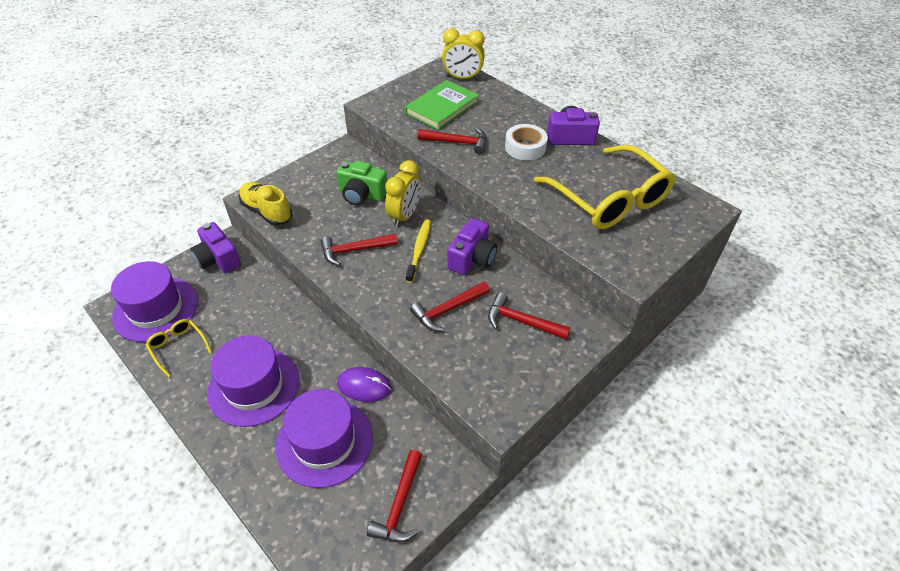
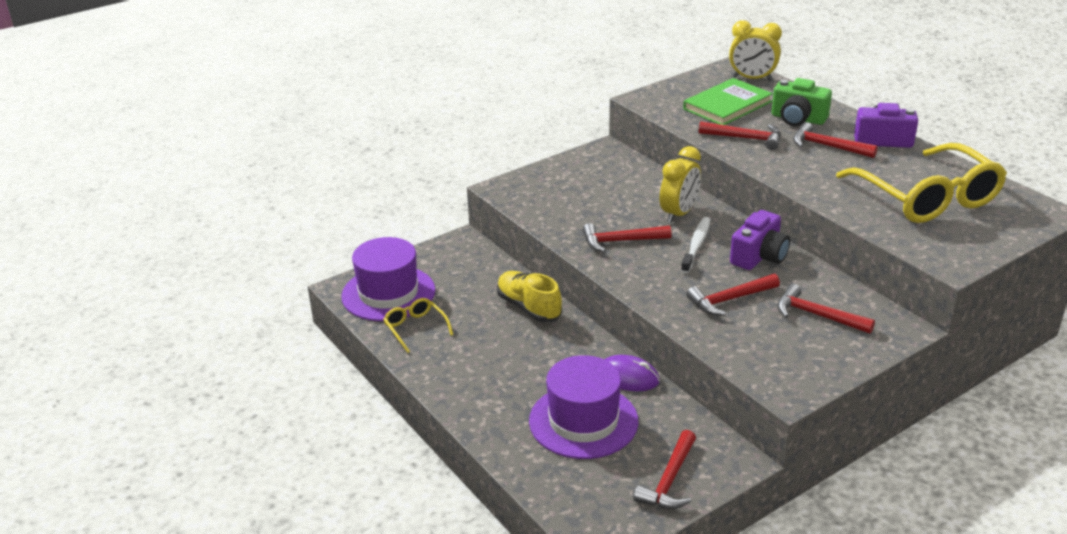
camera: 10 degrees right, 15 degrees down
purple camera [191,222,241,273] -> none
purple hat [207,336,300,427] -> none
yellow shoe [239,182,292,226] -> yellow shoe moved to [497,271,562,322]
green camera [337,161,387,206] -> green camera moved to [772,78,832,126]
yellow toothbrush [406,219,431,283] -> white toothbrush [681,217,711,273]
white tape [505,124,548,160] -> red hammer [793,122,878,158]

